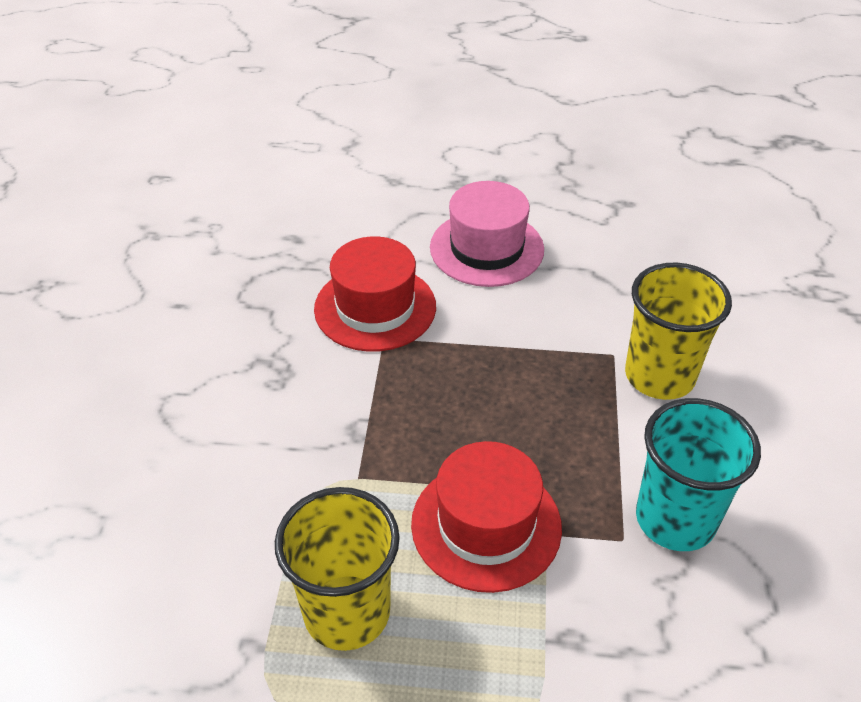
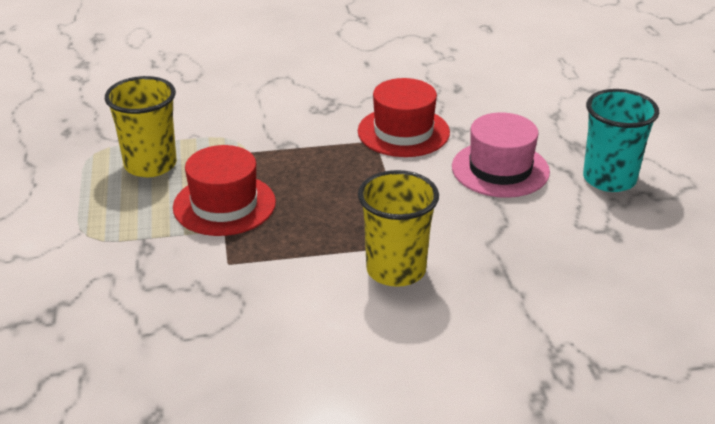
camera: 75 degrees right, 10 degrees down
turquoise cup [636,398,761,551] -> turquoise cup moved to [583,89,659,192]

